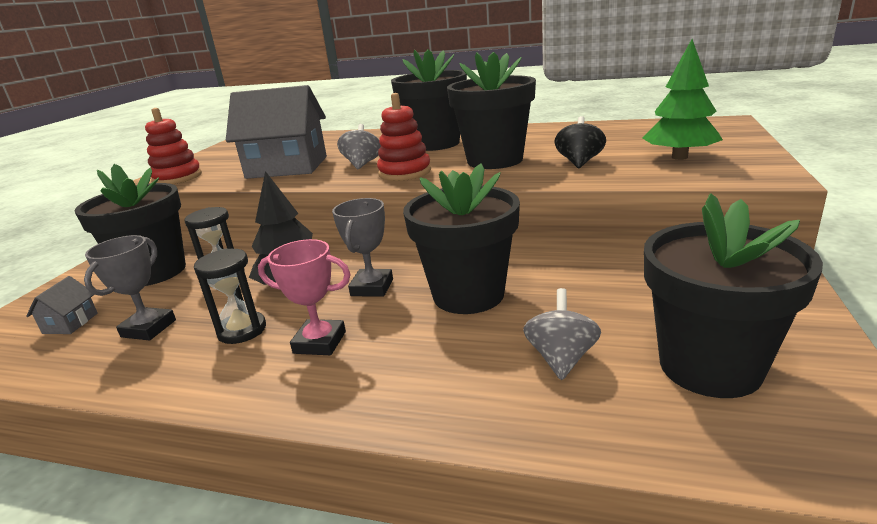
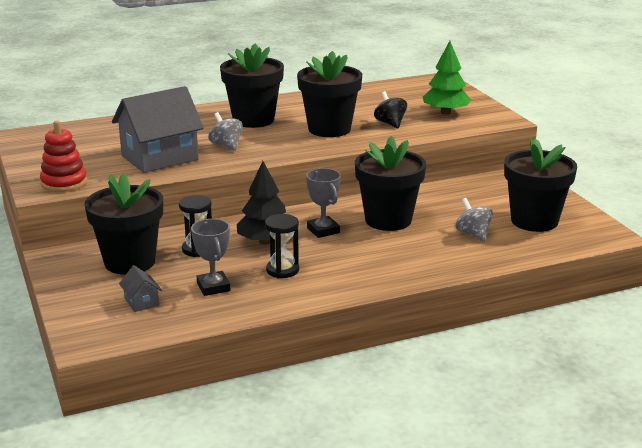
camera: 40 degrees left, 0 degrees up
pink trophy [258,239,351,355] -> none
red stacking toy [377,93,431,181] -> none

